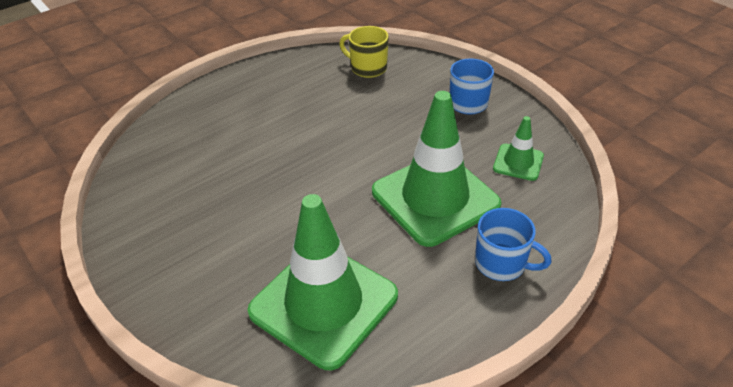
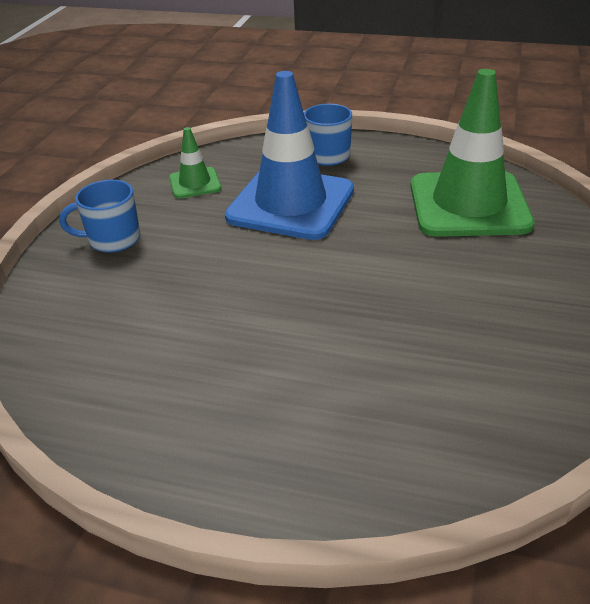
camera: 125 degrees left, 5 degrees down
yellow mug [339,26,388,78] -> none
green traffic cone [372,91,501,247] -> blue traffic cone [225,71,354,240]

